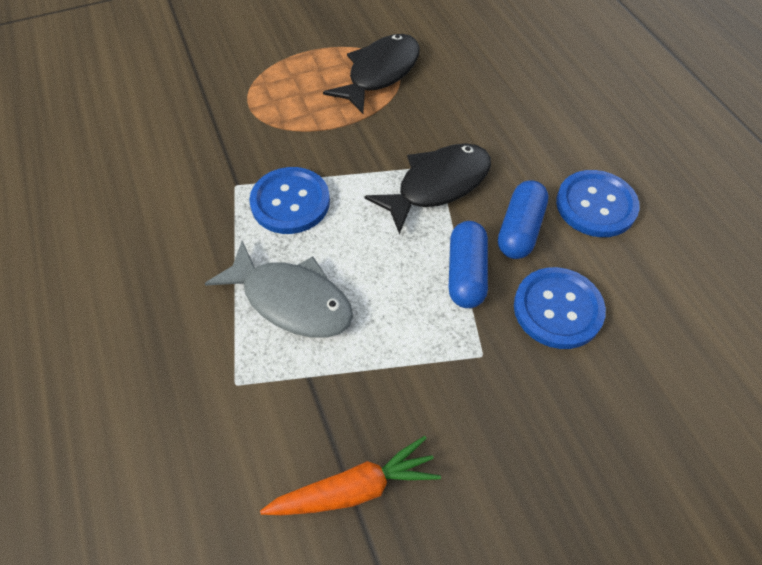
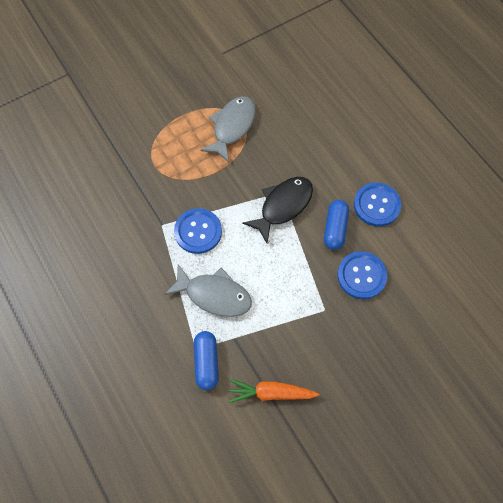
camera: 10 degrees left, 10 degrees up
orange carrot [260,436,441,515] -> orange carrot turned 150 degrees counterclockwise [228,379,319,403]
black fish [323,34,420,114] -> grey fish [201,96,256,162]
blue capsule [449,221,488,308] -> blue capsule moved to [194,331,219,390]

